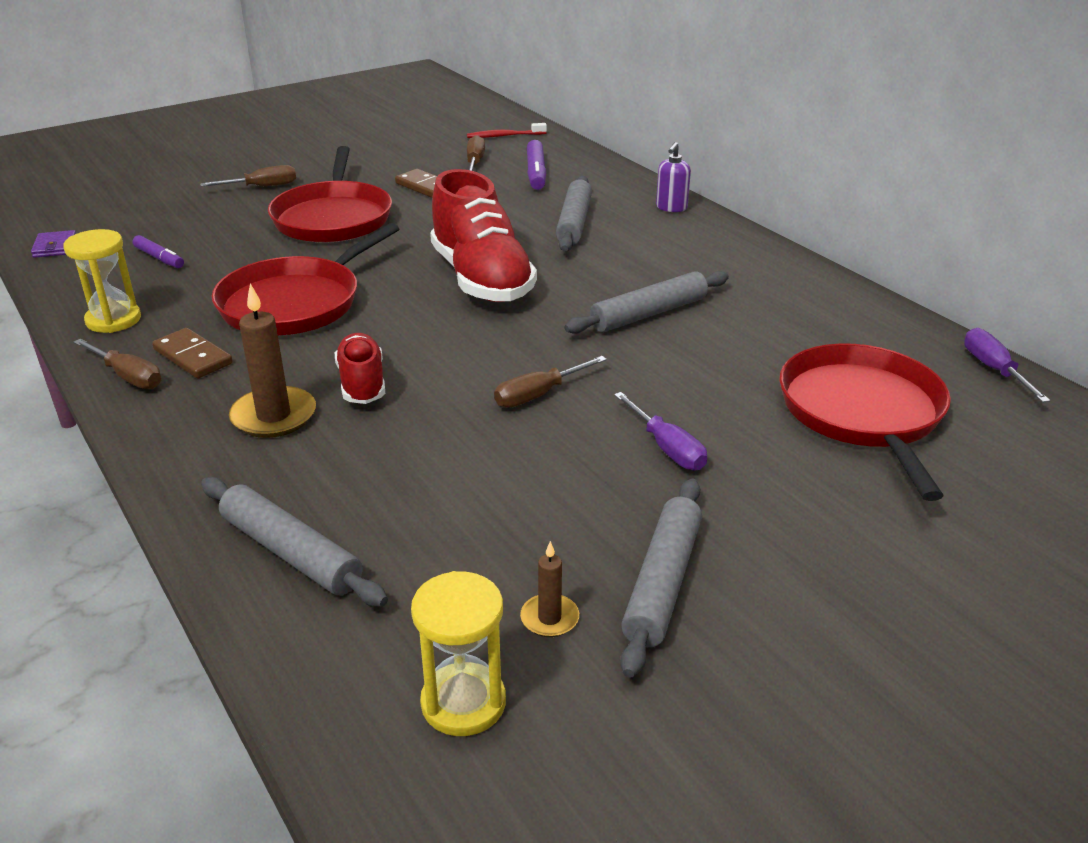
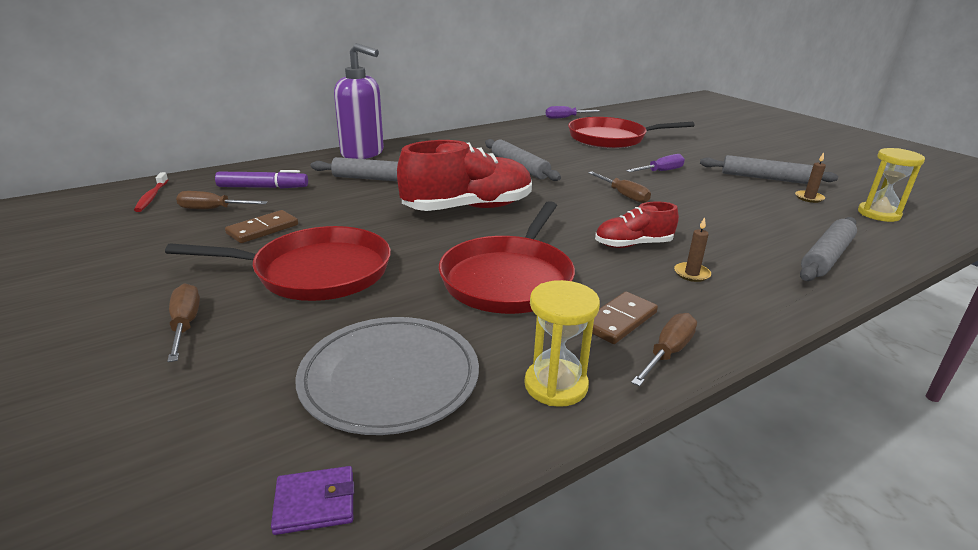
camera: 90 degrees left, 5 degrees down
purple marker [132,235,184,268] -> grey plate [295,317,479,435]
red pan [212,223,399,335] -> red pan turned 75 degrees clockwise [439,201,575,314]
brown candle [229,283,316,438] -> brown candle [674,217,711,282], size x0.54
purple soap dispenser [656,142,691,212] -> purple soap dispenser [334,43,384,159], size x2.12

